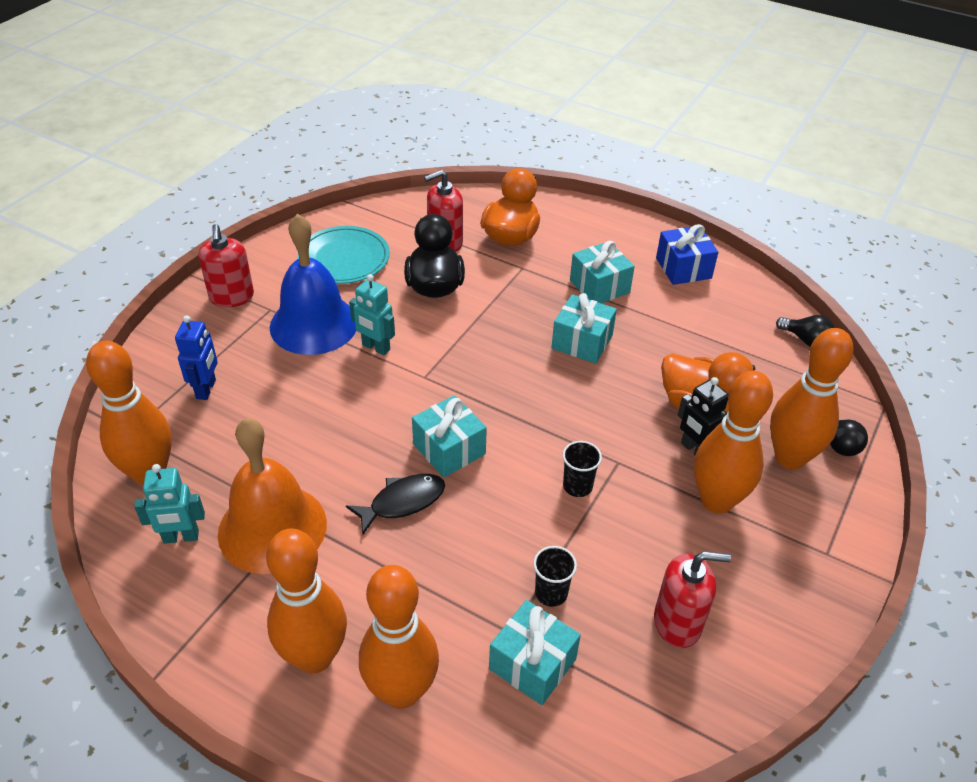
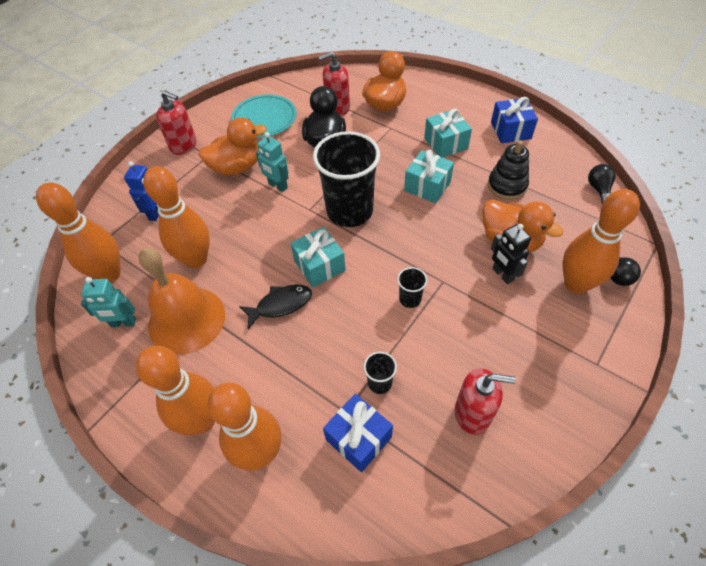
camera: 10 degrees right, 10 degrees up
red soap dispenser [198,224,254,307] -> red soap dispenser turned 60 degrees counterclockwise [156,91,196,155]
blue bell [270,214,356,355] -> orange duck [199,117,267,175]
turquoise gift [489,600,581,705] -> blue gift [323,394,393,472]
orange bowling pin [694,371,773,514] -> orange bowling pin moved to [143,166,210,268]
black light bulb [776,315,834,347] -> black light bulb turned 135 degrees counterclockwise [588,164,616,204]
none -> black cup [313,131,380,227]
none -> black stacking toy [488,140,529,200]

